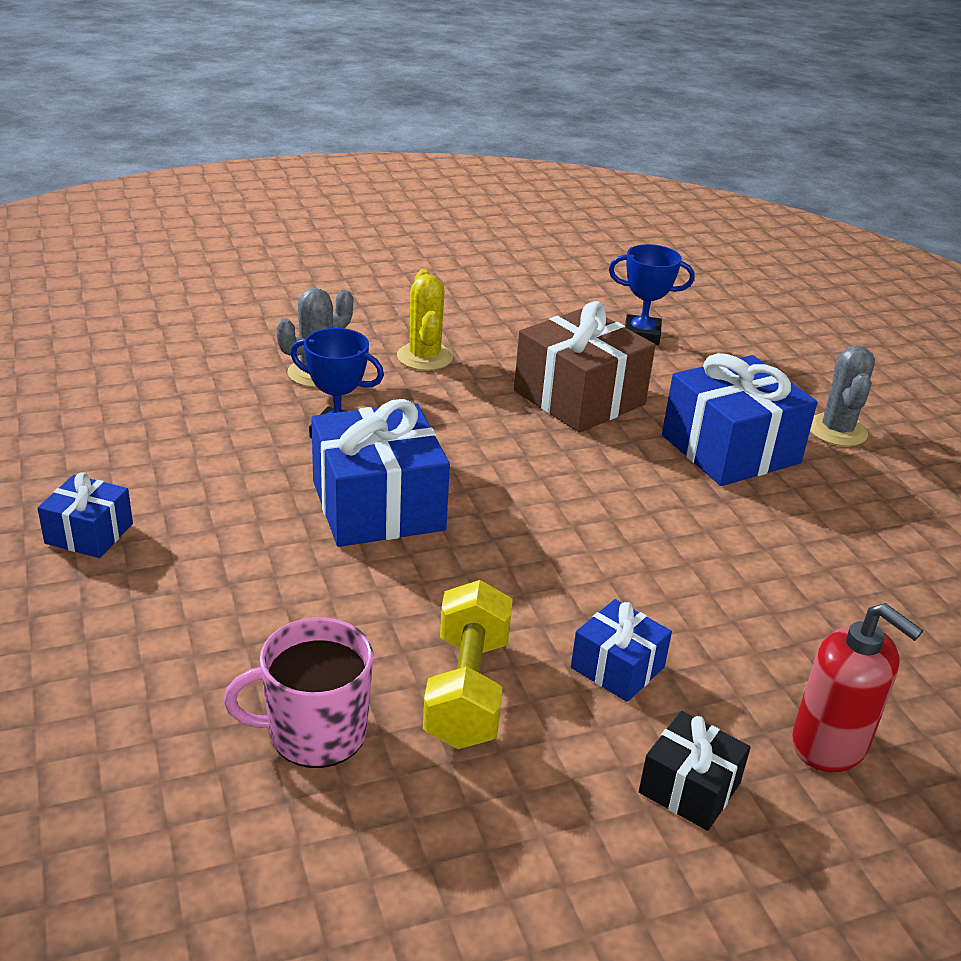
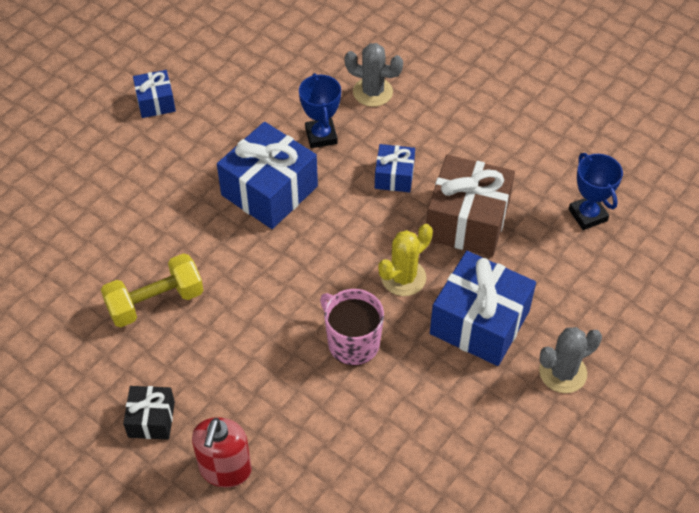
camera: 60 degrees right, 20 degrees up
pink mug [224,618,373,768] -> pink mug moved to [320,289,384,366]
yellow cactus [397,269,453,371] -> yellow cactus moved to [378,224,433,296]
blue gift [571,599,672,702] -> blue gift moved to [375,144,415,192]

